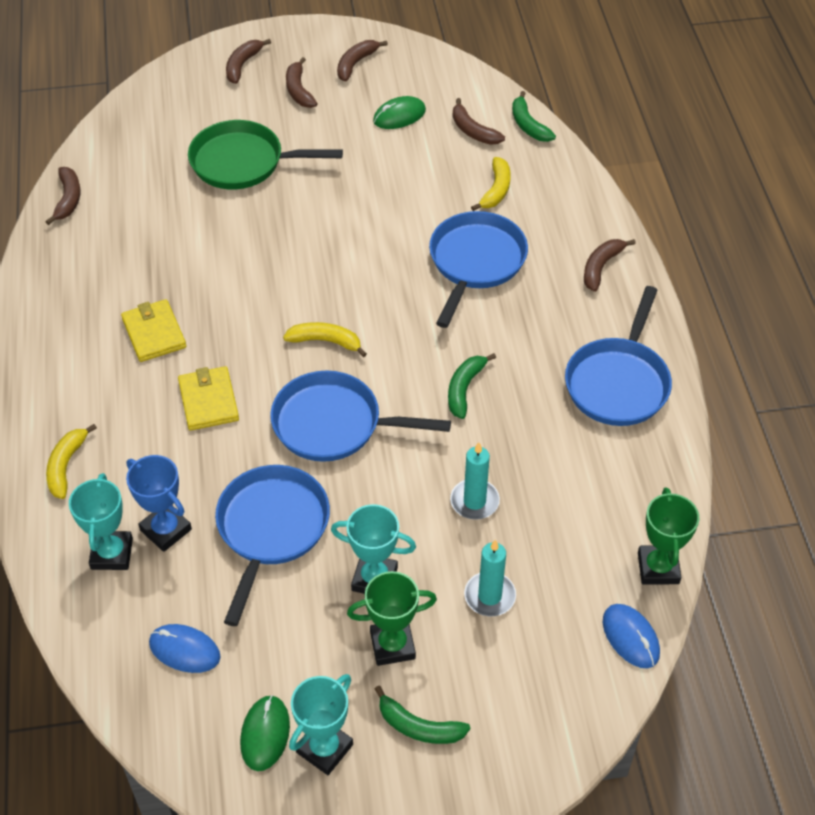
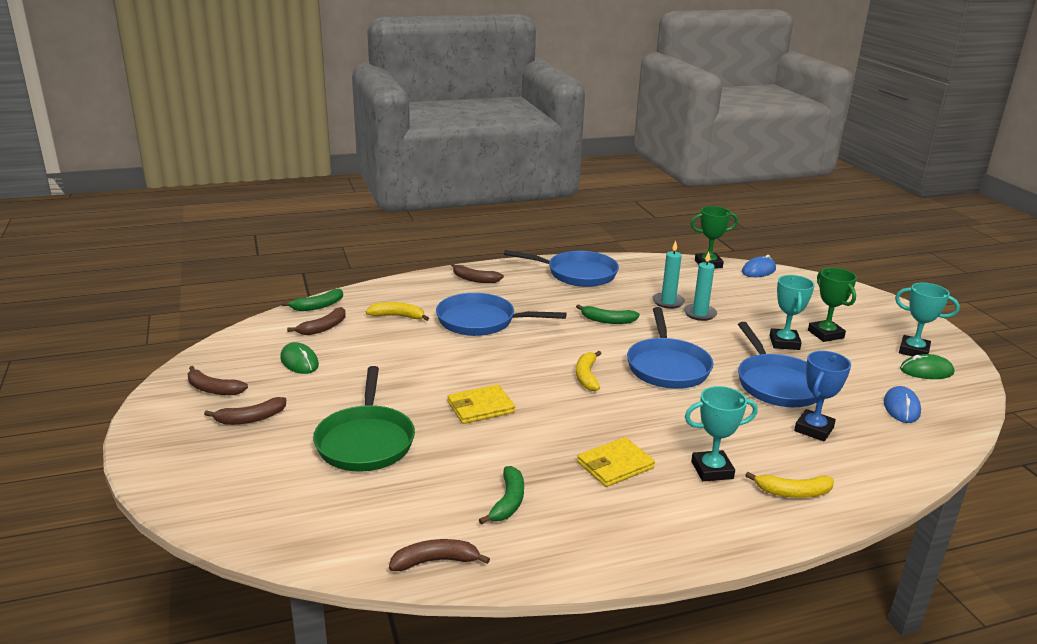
camera: 100 degrees left, 25 degrees down
turquoise trophy [69,473,133,570] -> turquoise trophy moved to [685,386,758,481]
yellow wallet [178,366,239,431] -> yellow wallet moved to [447,384,515,424]
blue pan [215,465,330,626] -> blue pan turned 105 degrees counterclockwise [738,322,818,407]
brown banana [226,39,271,84] -> none
green banana [375,686,470,744] -> green banana moved to [479,466,524,524]
turquoise candle [464,540,516,616] -> turquoise candle moved to [652,241,685,309]

